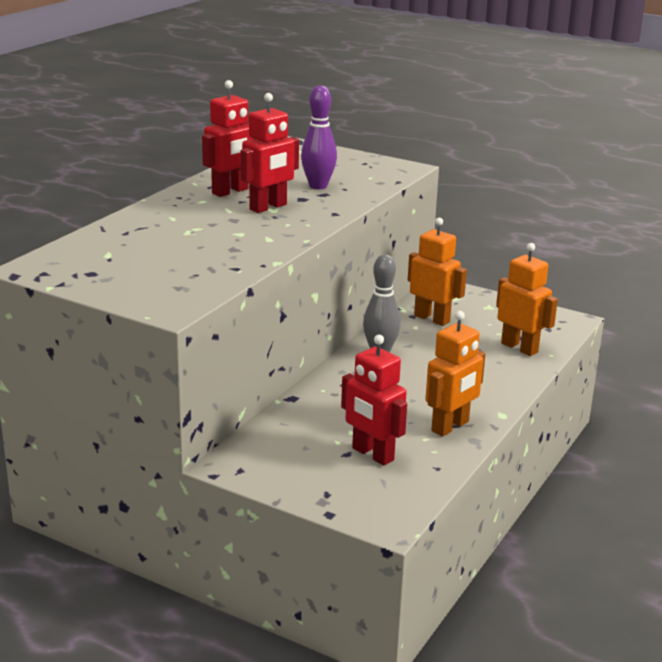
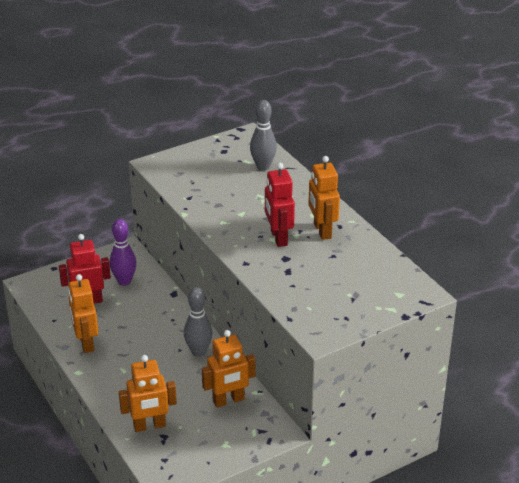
camera: 120 degrees right, 10 degrees up
red robot [202,80,254,197] -> orange robot [308,156,340,240]
purple bowling pin [301,86,337,189] -> purple bowling pin moved to [110,219,136,286]
none -> grey bowling pin [250,100,277,170]

